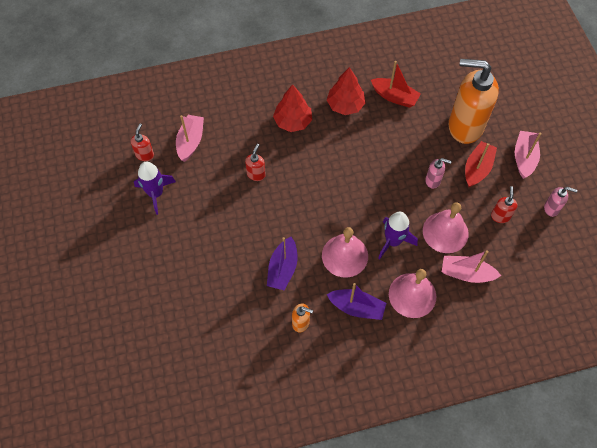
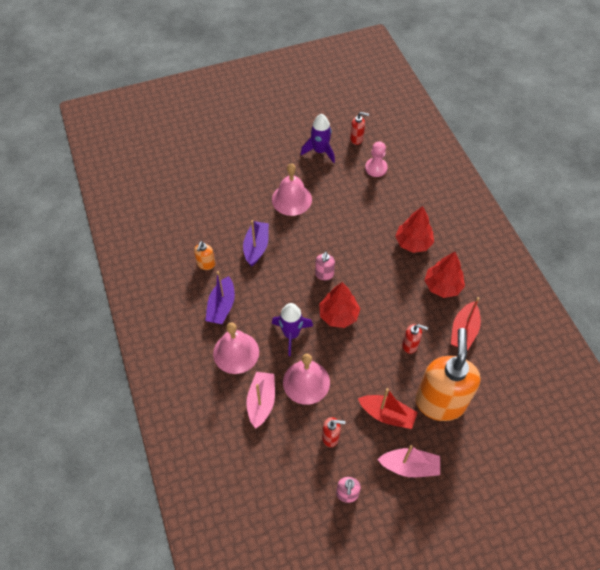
camera: 85 degrees right, 5 degrees down
pink boat [176,115,204,162] -> pink pawn [365,141,388,177]
red soap dispenser [245,144,266,181] -> red soap dispenser moved to [402,324,428,354]
purple boat [267,237,298,290] -> purple boat turned 90 degrees clockwise [243,220,269,266]
pink bell [322,227,368,278] -> pink bell moved to [272,163,312,216]
pink soap dispenser [425,158,452,189] -> pink soap dispenser moved to [315,252,335,280]
none -> red tree [319,282,360,328]

